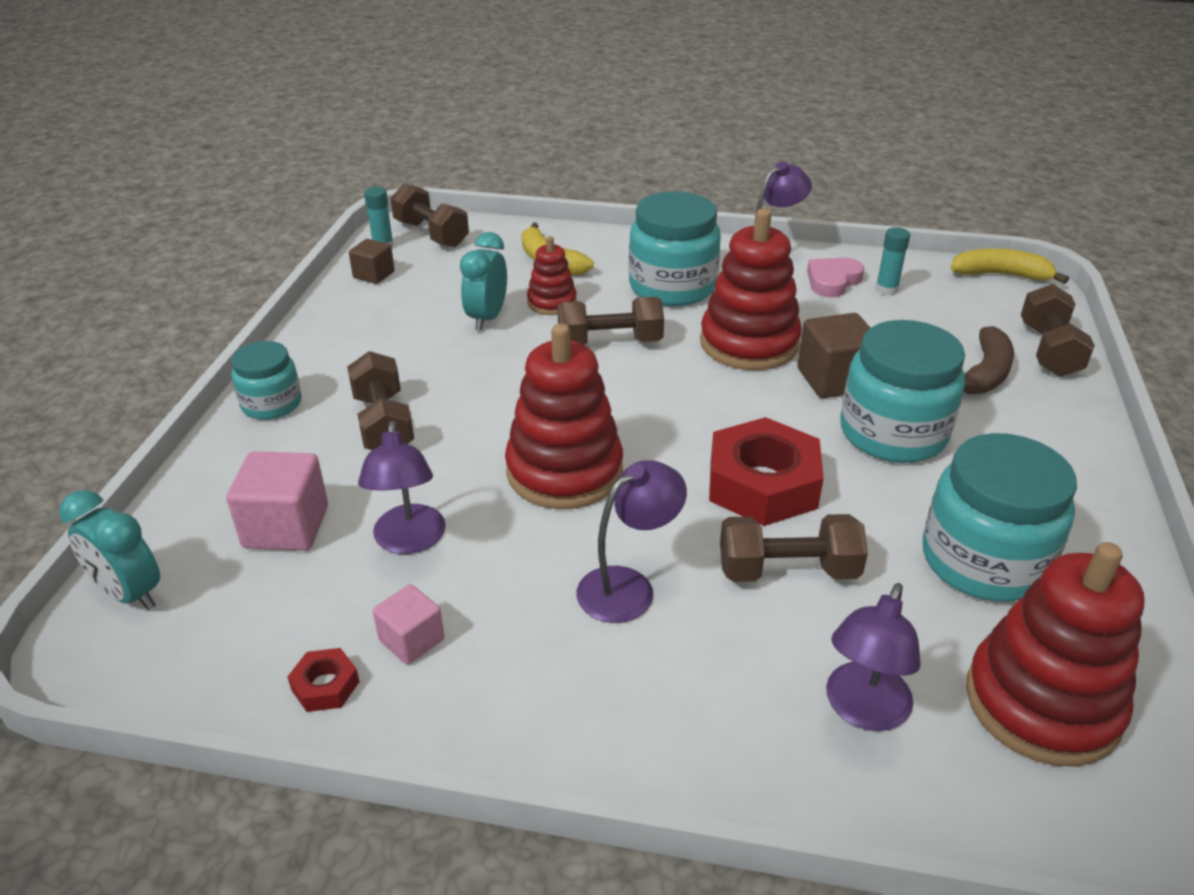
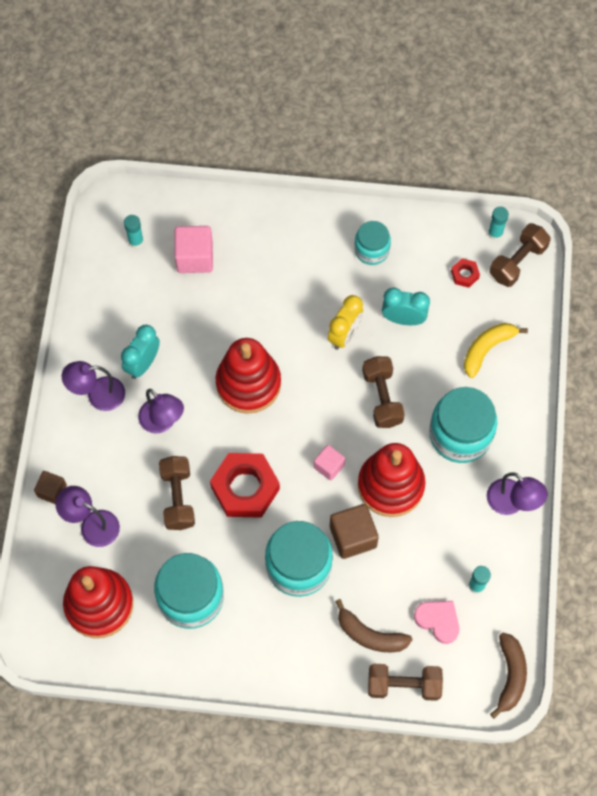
camera: 85 degrees right, 30 degrees up
turquoise clock [59,490,160,610] -> turquoise clock moved to [121,325,160,379]
turquoise jar [231,341,302,420] -> turquoise jar moved to [354,221,391,265]
red nut [287,648,360,712] -> red nut moved to [451,258,480,288]
brown dumbbell [347,351,414,450] -> none
brown cube [349,239,395,284] -> brown cube moved to [34,471,67,504]
purple lamp [358,421,446,554] -> purple lamp moved to [62,361,125,411]
pink cube [373,584,444,664] -> pink cube moved to [314,445,345,481]
red stacking toy [527,236,577,315] -> none
pink heart [807,258,864,297] -> pink heart moved to [414,601,459,644]
yellow banana [951,248,1069,284] -> brown banana [490,632,527,719]
none -> turquoise glue stick [124,215,144,249]
none -> yellow clock [328,295,363,350]

